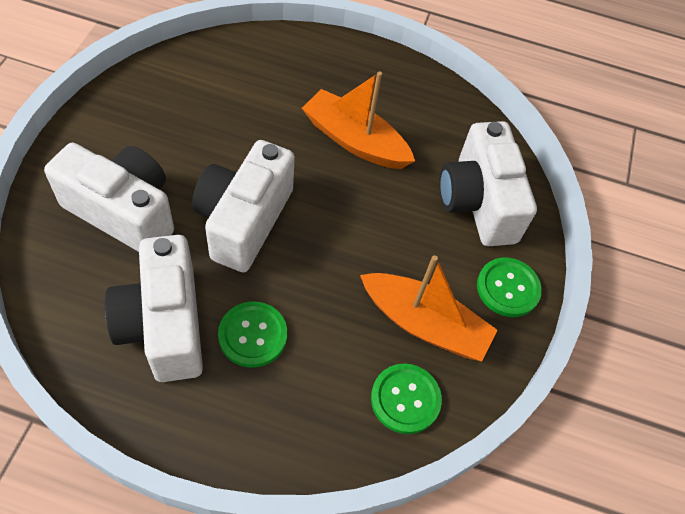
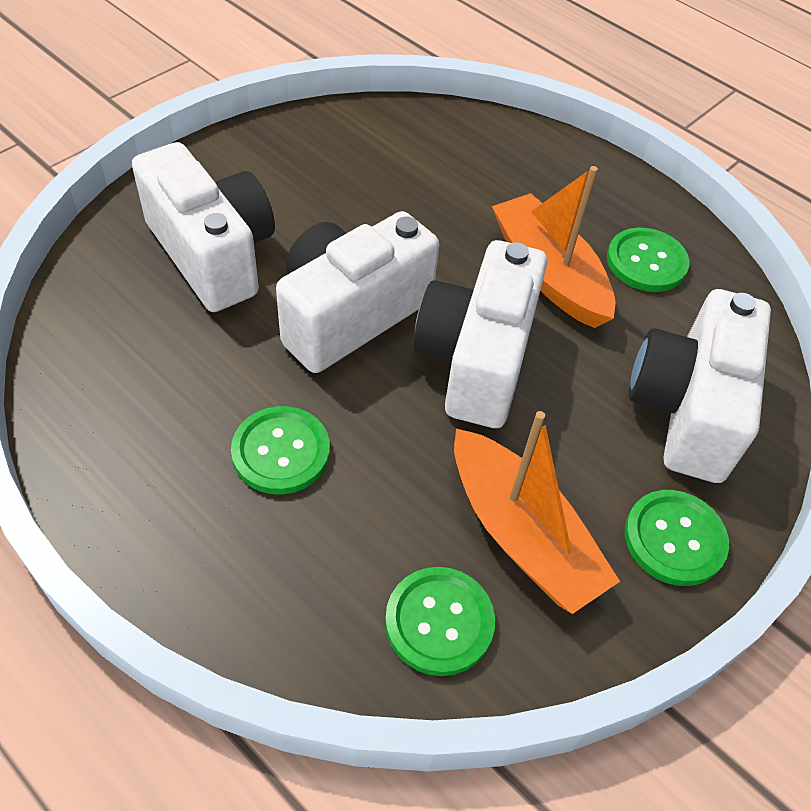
camera: 30 degrees right, 5 degrees down
white camera [105,235,203,382] -> white camera moved to [413,240,547,428]
none -> green button [607,228,690,292]

